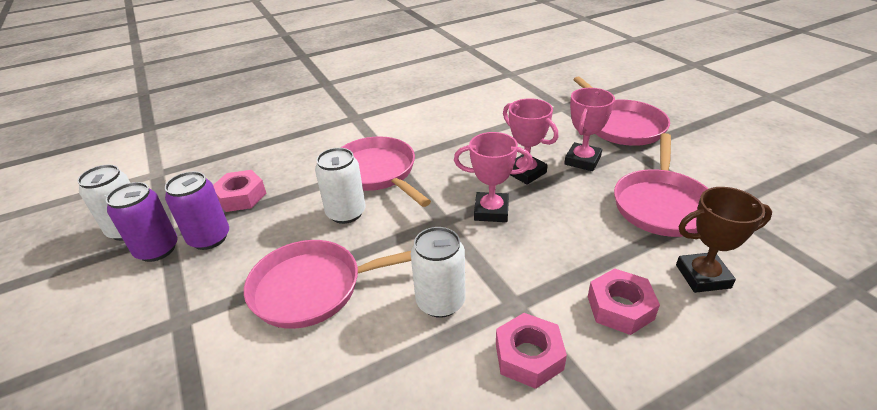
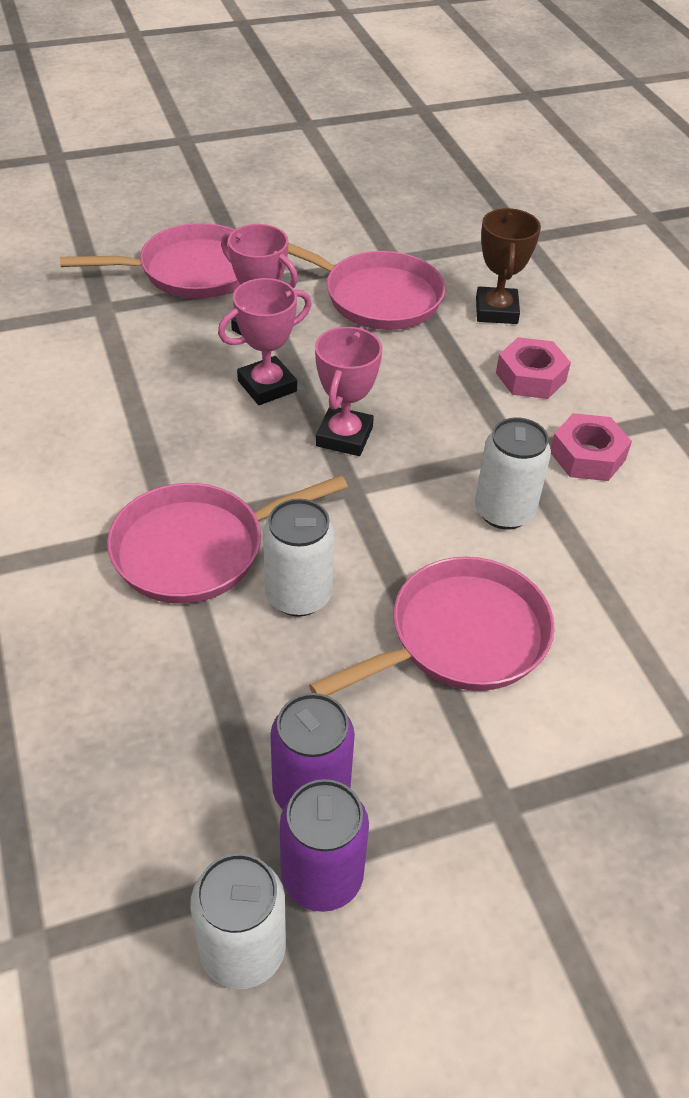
camera: 85 degrees left, 10 degrees up
pink nut [213,170,267,212] -> none
pink pan [244,240,411,329] -> pink pan turned 120 degrees counterclockwise [309,557,555,696]

